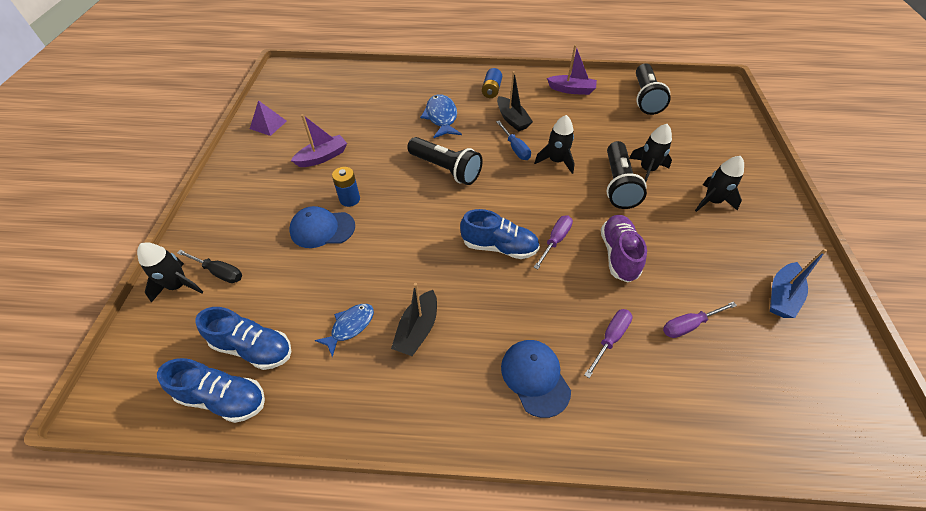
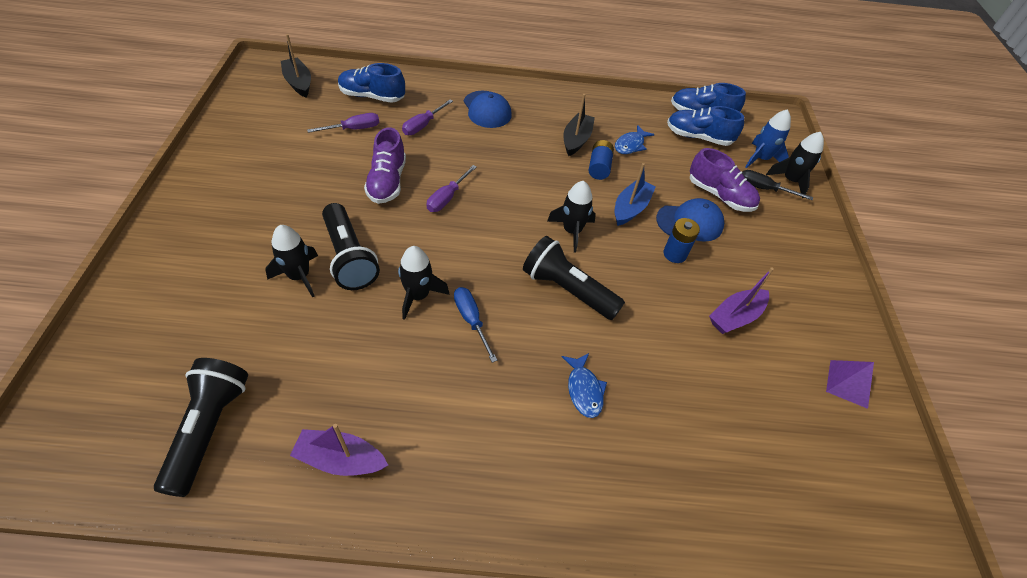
camera: 175 degrees right, 0 degrees up
blue fish [420,94,462,138] -> blue fish [562,353,607,418], size x0.67
blue shoe [460,209,540,259] -> blue shoe moved to [338,63,405,103]
blue battery [482,68,502,98] -> blue battery moved to [589,140,614,180]
black boat [497,71,533,132] -> black boat moved to [281,34,311,98]
black flashlight [606,141,647,209] -> black flashlight turned 150 degrees clockwise [322,203,380,290]
black rocket [695,156,744,212] -> black rocket moved to [547,181,596,252]
blue boat [770,249,827,318] -> blue boat moved to [615,163,656,226]
none -> purple shoe [690,148,760,212]
none -> blue rocket [745,109,791,168]

